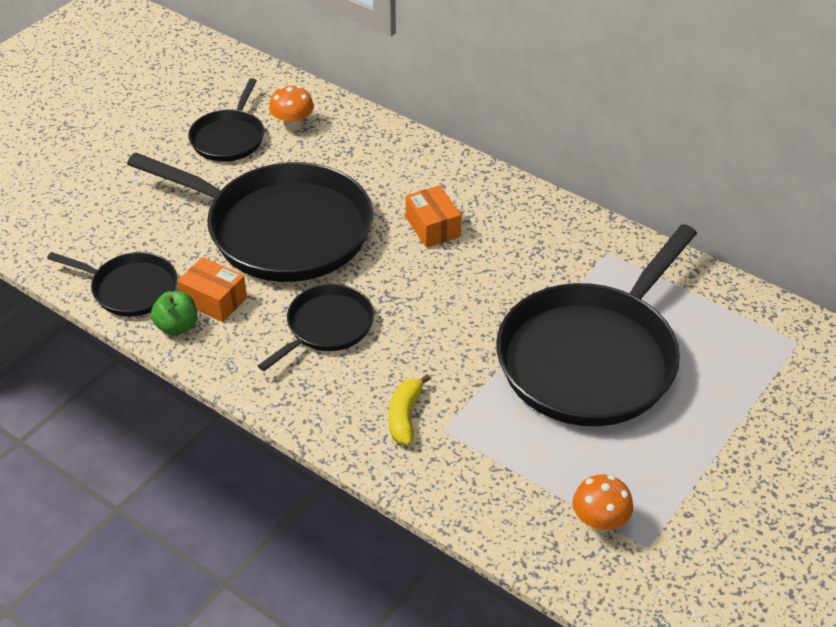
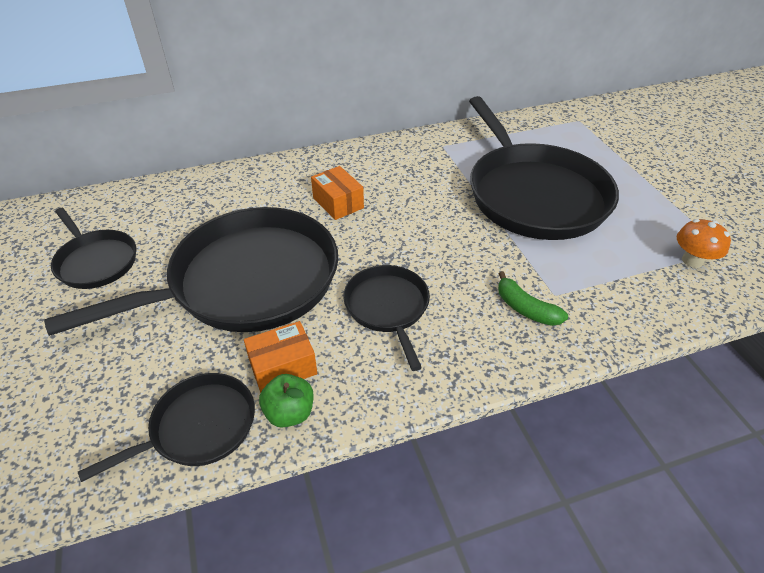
camera: 55 degrees left, 0 degrees up
orange mushroom [269,85,314,131] -> none
yellow banana [389,374,431,445] -> green banana [498,271,568,326]
orange box [406,185,462,248] -> orange box turned 45 degrees clockwise [311,166,364,220]

